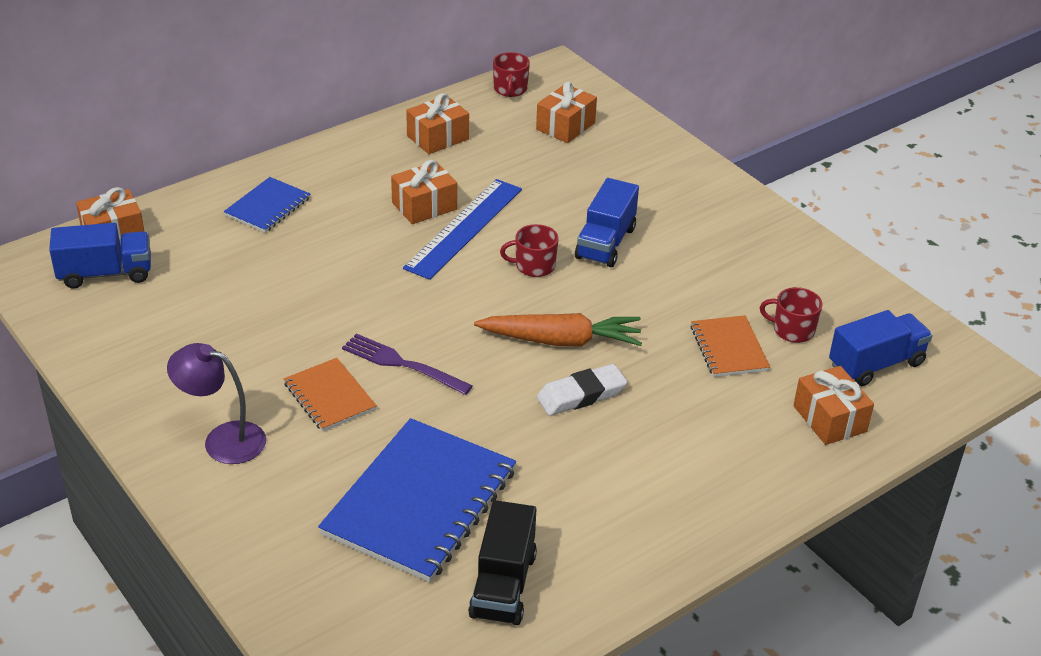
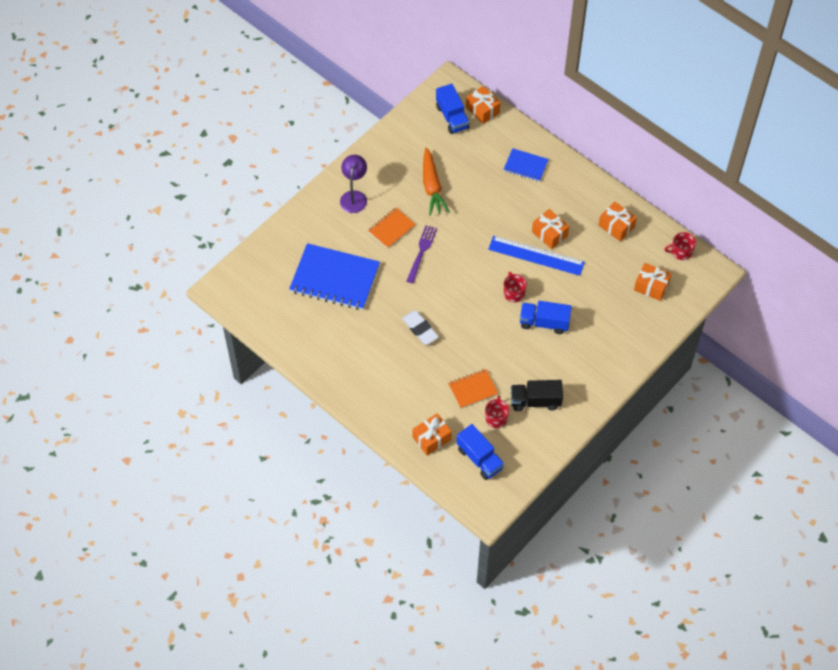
camera: 80 degrees right, 20 degrees up
black truck [468,500,537,625] -> black truck moved to [511,380,563,411]
orange carrot [474,313,642,347] -> orange carrot moved to [423,147,450,216]

